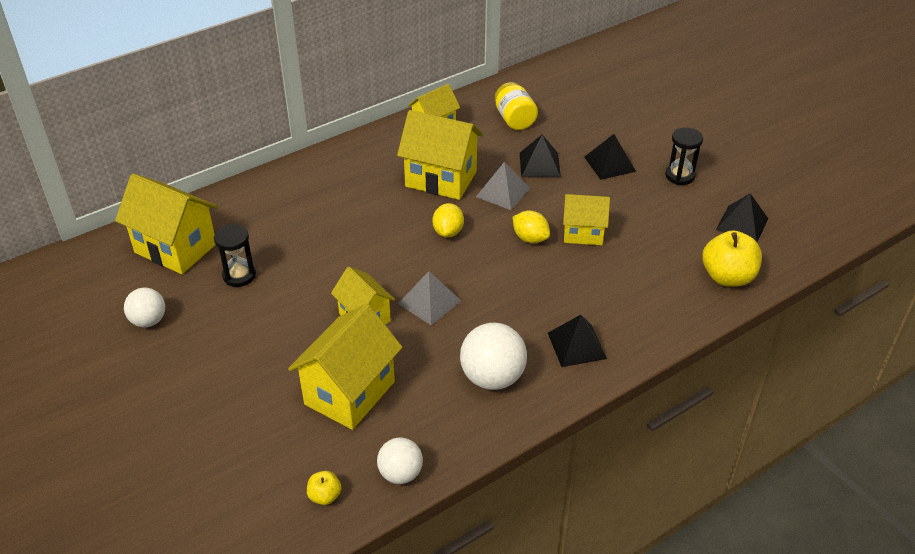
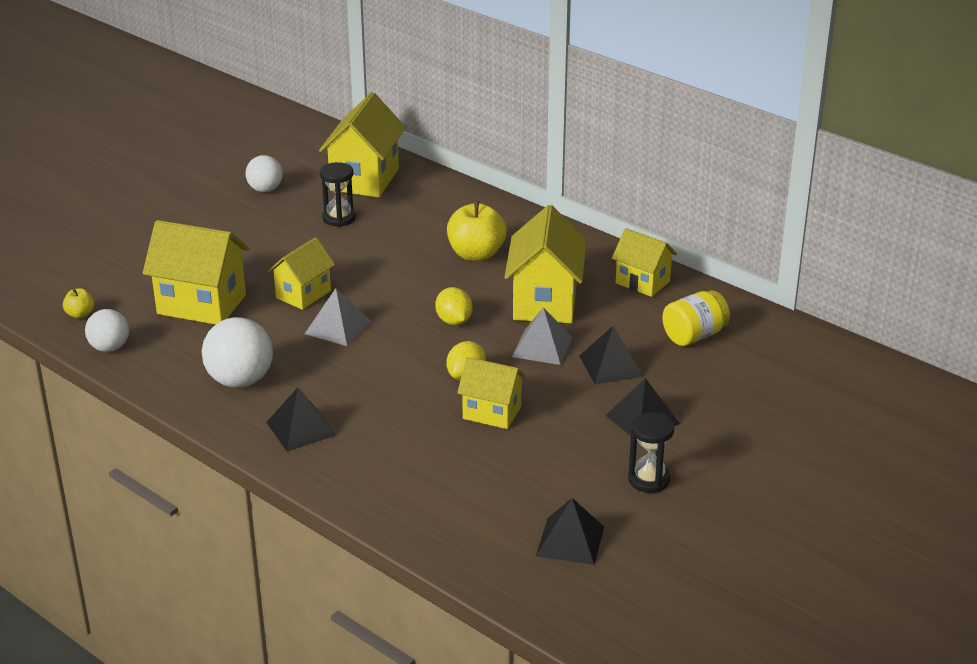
camera: 75 degrees right, 10 degrees down
yellow lemon [432,203,464,238] -> yellow lemon turned 75 degrees clockwise [435,287,473,325]
yellow house [563,194,610,245] -> yellow house turned 60 degrees counterclockwise [457,357,526,429]
yellow apple [702,230,762,287] -> yellow apple moved to [447,200,507,261]

